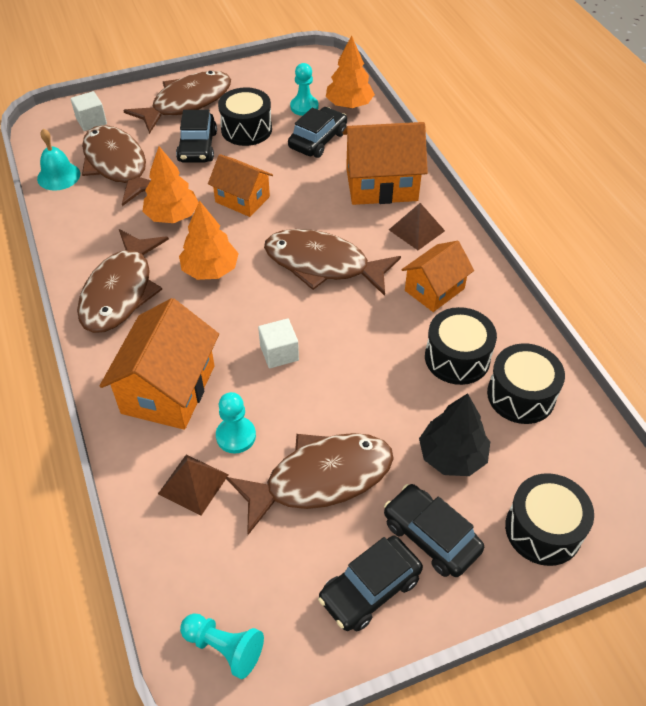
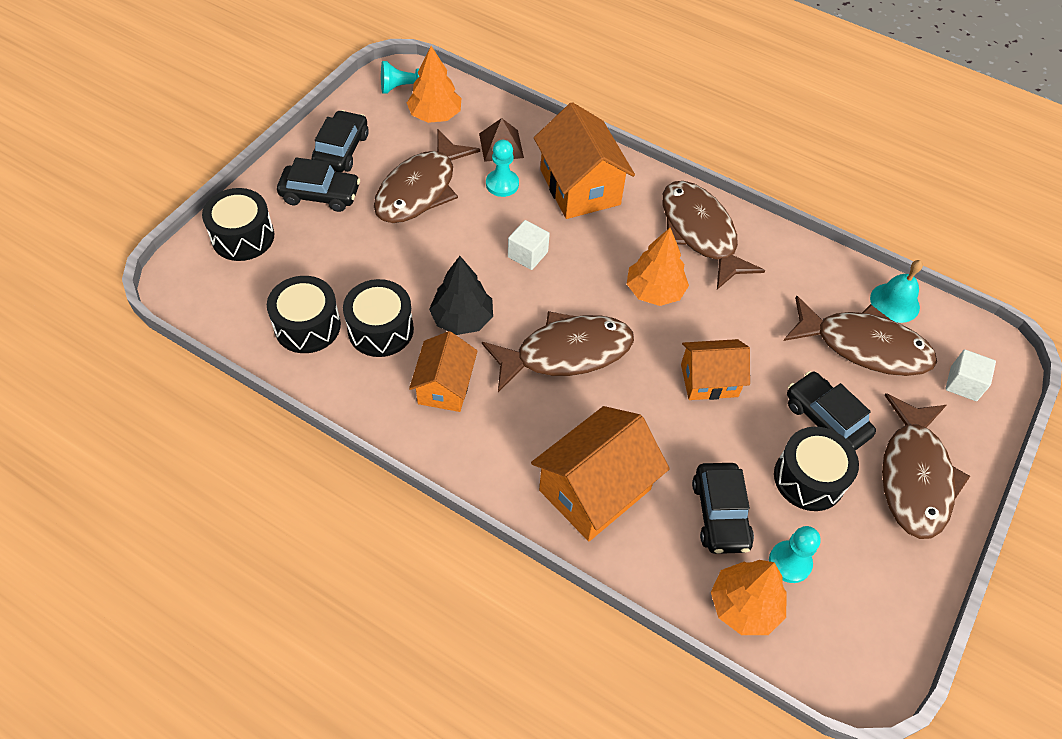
camera: 140 degrees right, 5 degrees up
orange tree [142,146,199,223] -> orange tree moved to [407,46,461,123]
brown pyramid [389,203,445,250] -> none
black tree [419,393,490,476] -> black tree moved to [429,256,493,335]

